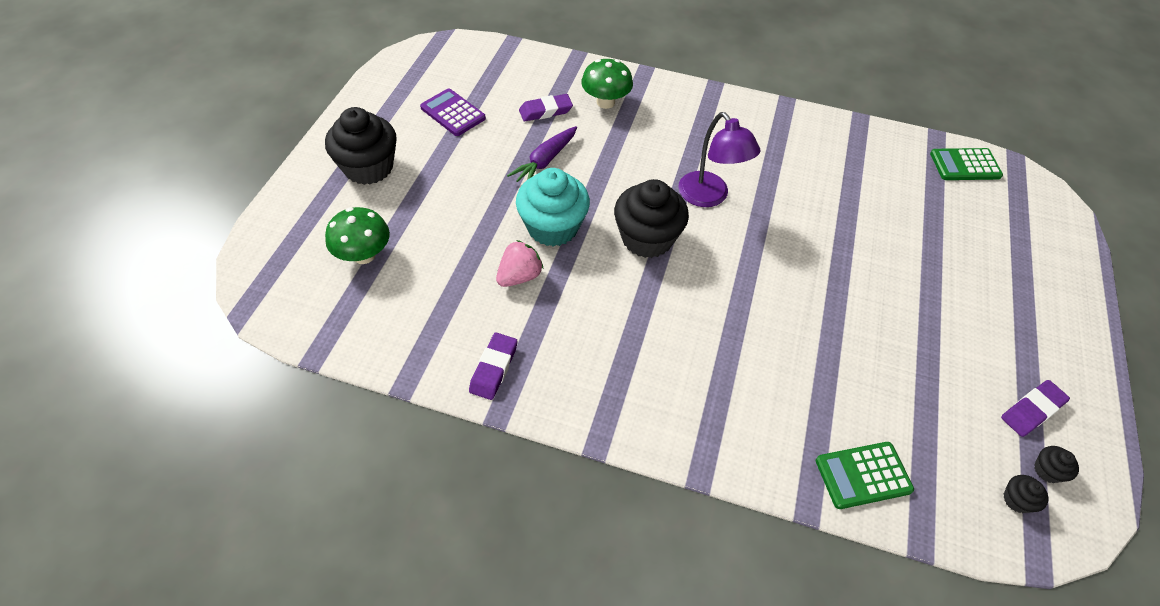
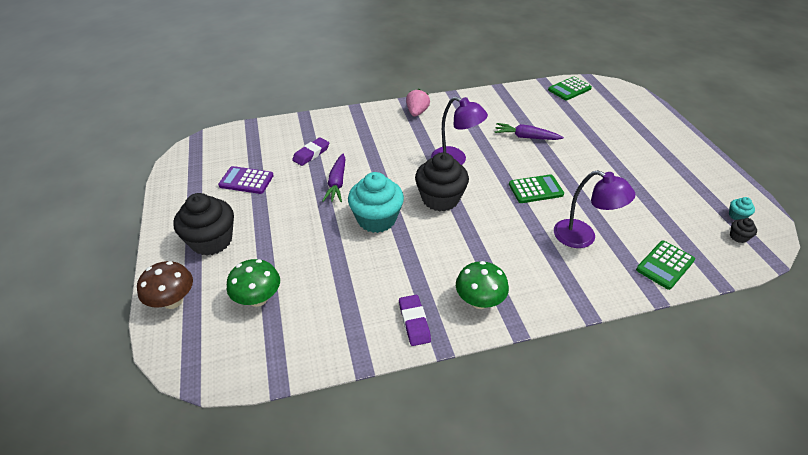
camera: 30 degrees left, 10 degrees down
pink strawberry [496,240,543,287] -> pink strawberry moved to [406,89,430,117]
green mushroom [581,59,633,109] -> green mushroom moved to [456,261,509,309]
purple eraser [1001,380,1070,437] -> none
black cupcake [1034,446,1079,483] -> turquoise cupcake [729,197,755,220]
none -> brown mushroom [137,261,193,309]
none -> purple carrot [495,123,564,140]
none -> green calculator [509,174,564,203]
none -> purple lamp [554,170,636,248]

